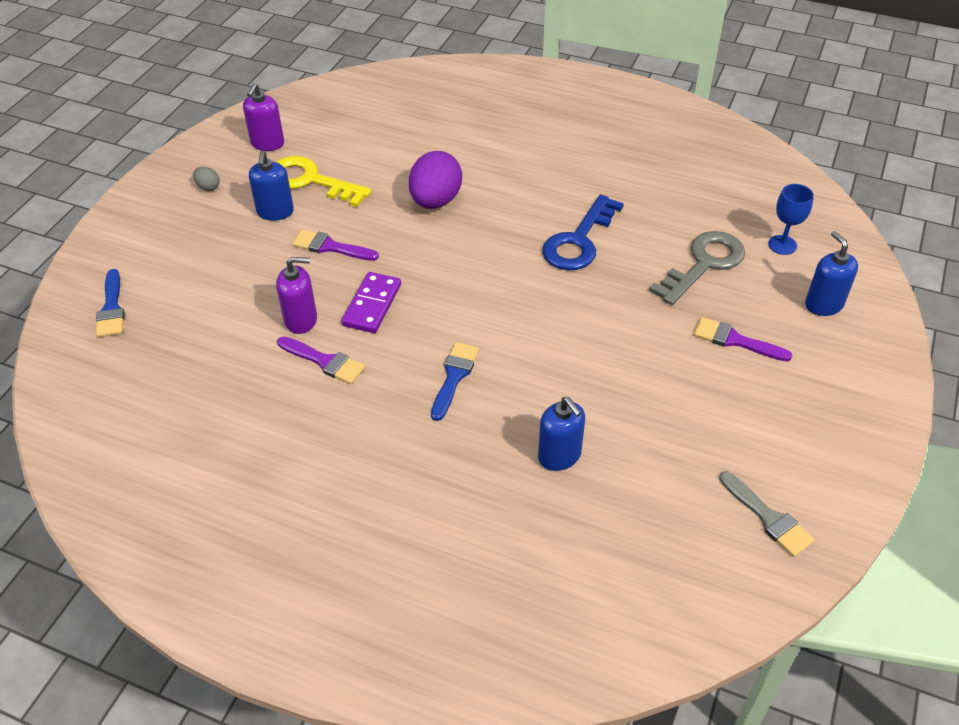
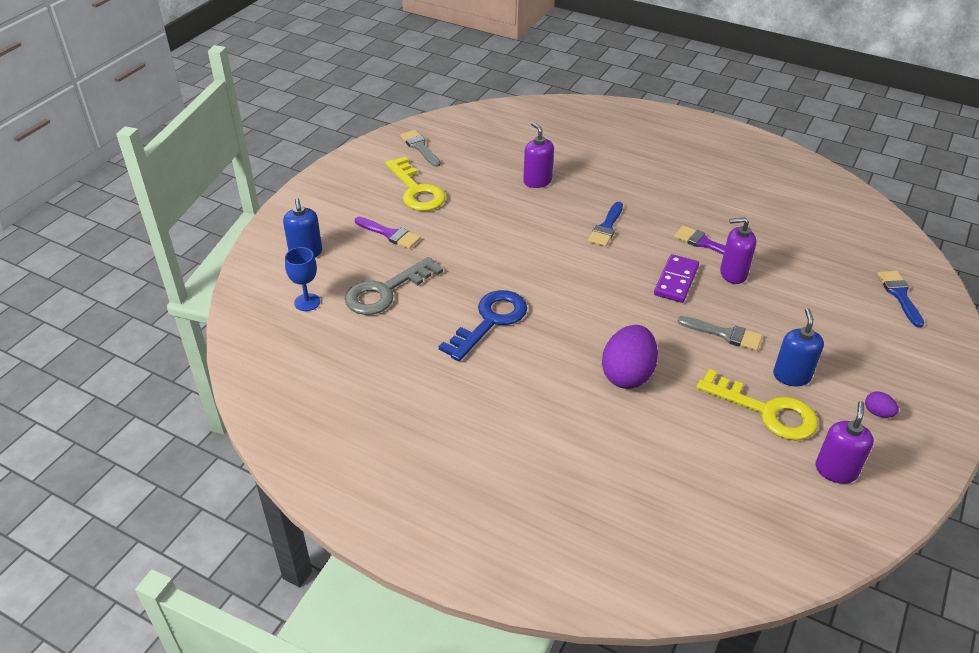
camera: 175 degrees left, 5 degrees down
grey egg [193,167,220,191] -> purple egg [865,392,899,418]
purple brush [292,229,379,261] -> grey brush [677,316,762,351]
blue soap dispenser [538,397,585,471] -> purple soap dispenser [523,122,554,188]
none -> yellow key [386,157,446,211]

